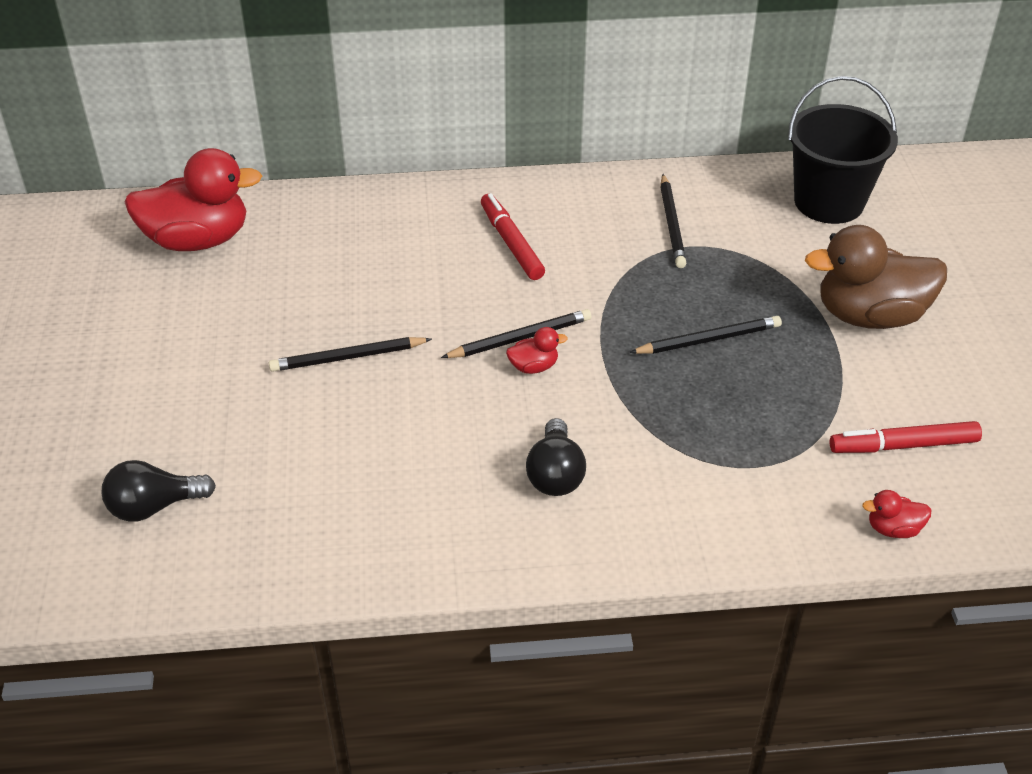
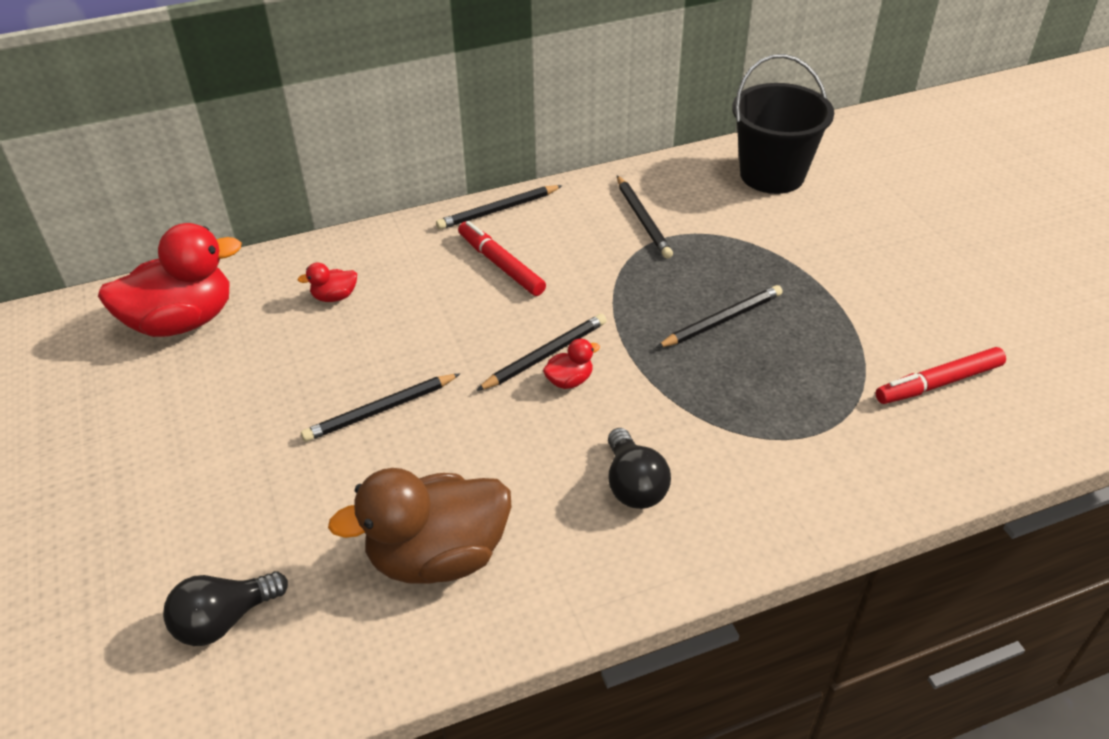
camera: 15 degrees left, 0 degrees up
brown duck [805,225,947,329] -> brown duck moved to [328,468,511,584]
red duck [862,490,931,538] -> red duck moved to [298,262,357,302]
none -> black pencil [436,185,562,230]

